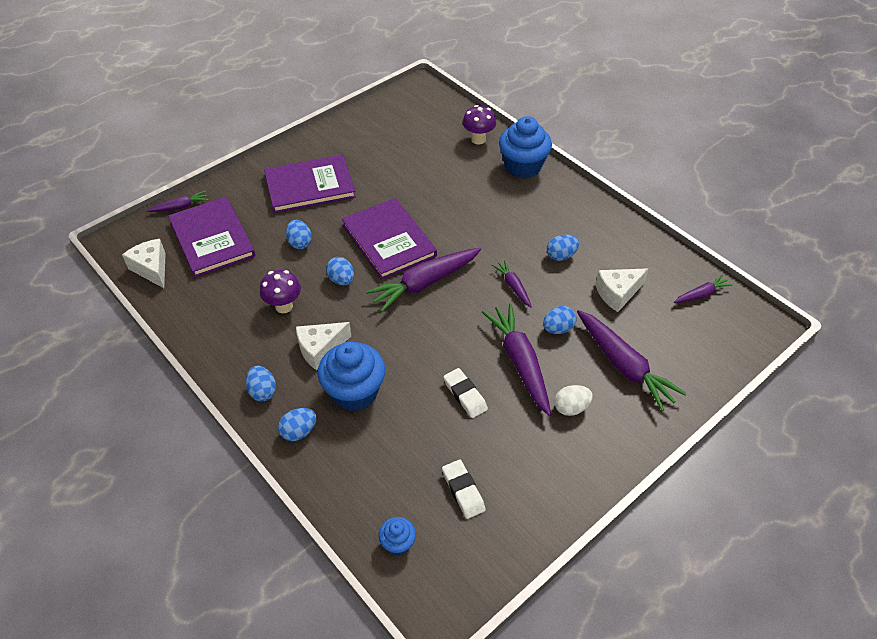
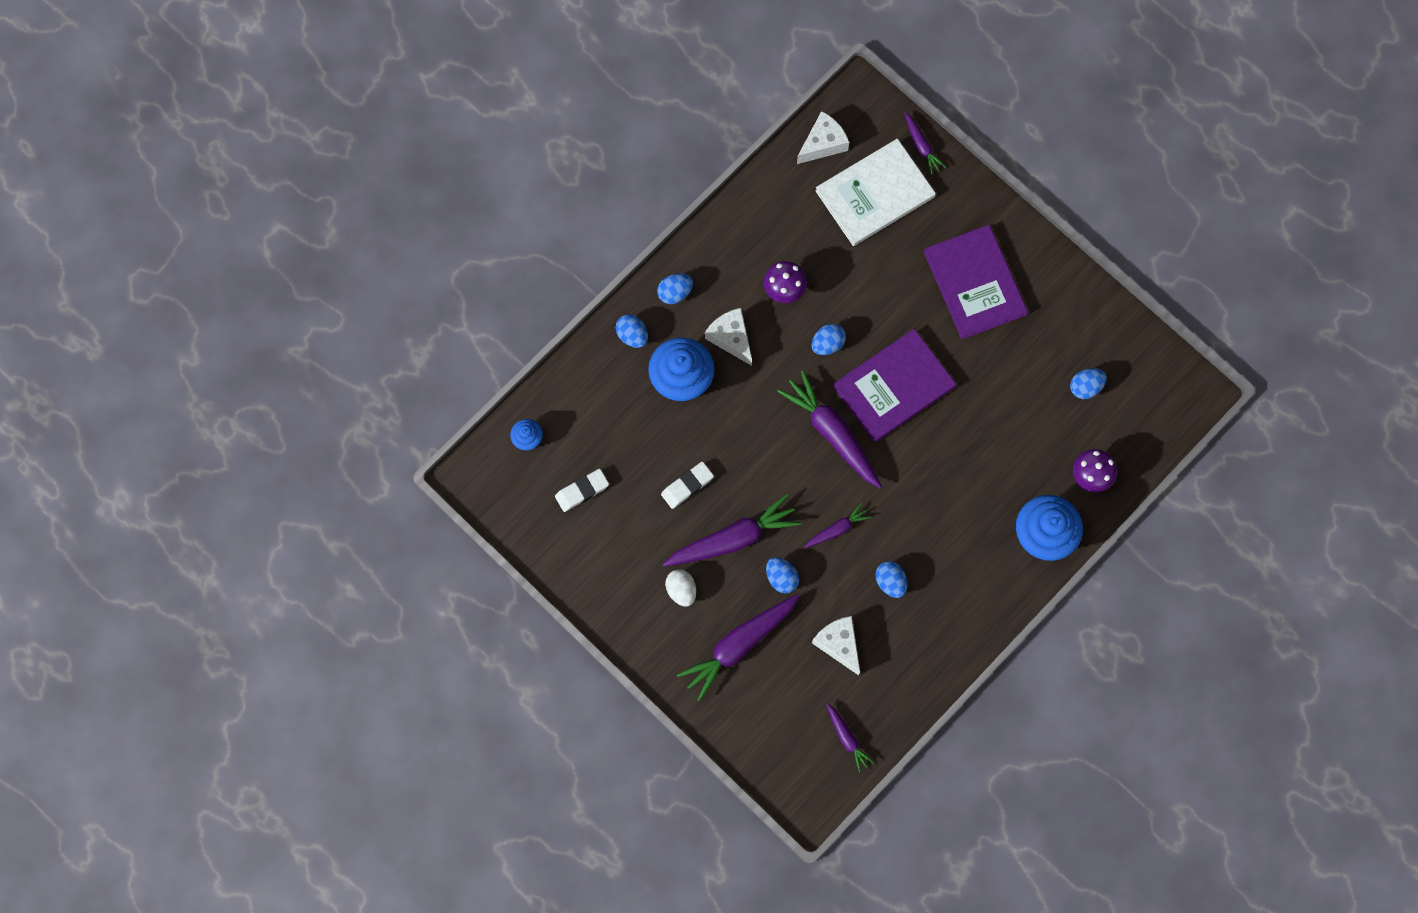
camera: 85 degrees right, 25 degrees up
purple book [168,197,255,277] -> white book [815,139,936,246]
blue egg [286,220,312,249] -> blue egg moved to [1070,368,1107,399]

